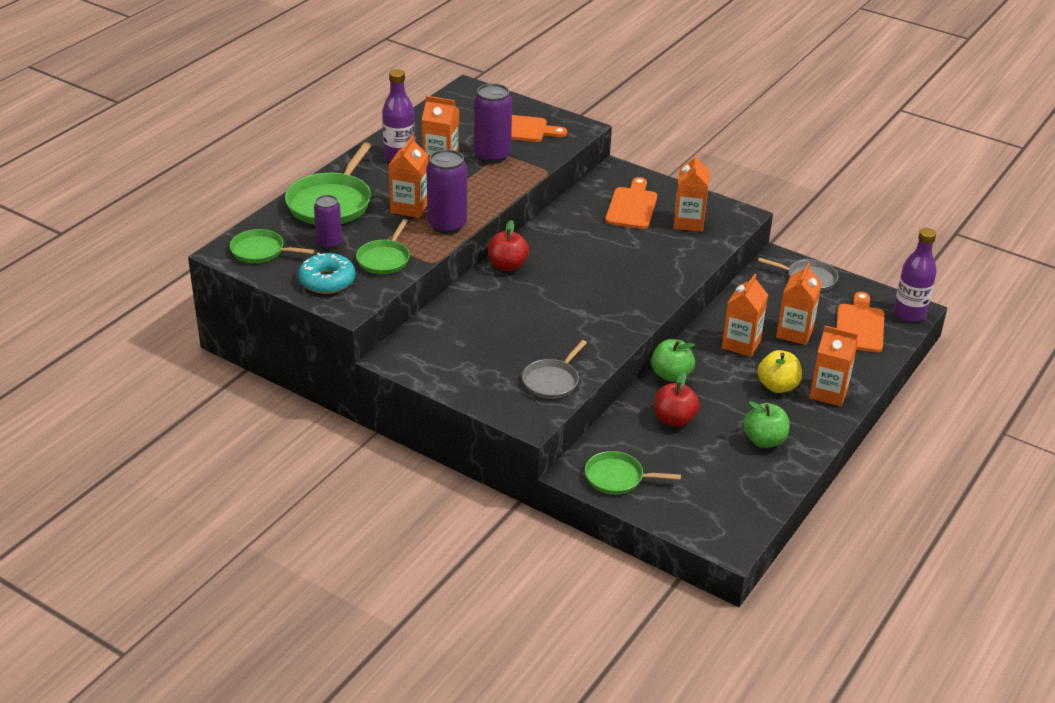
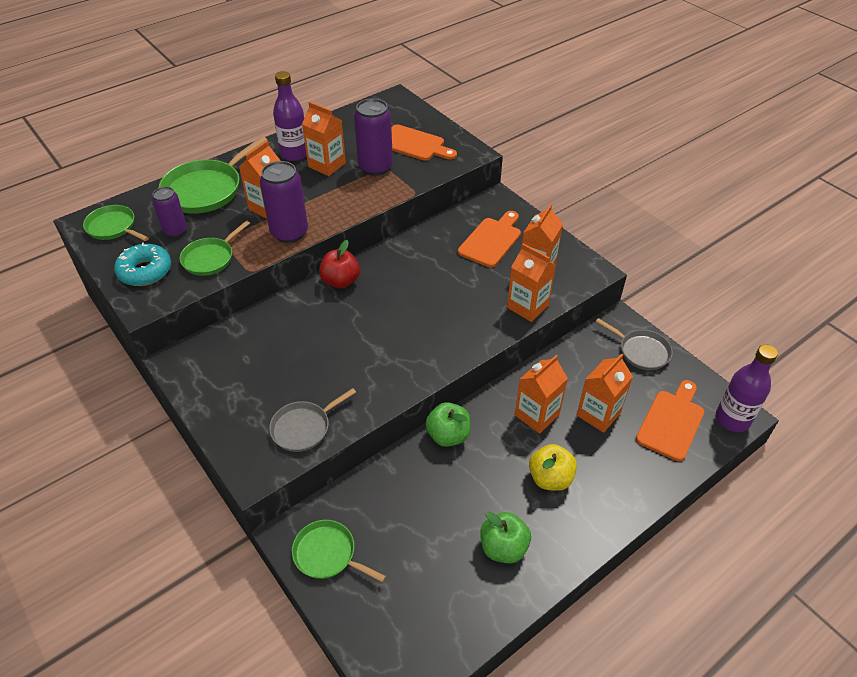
camera: 20 degrees right, 10 degrees up
red apple [654,372,700,427] -> none
orange carton [809,326,858,407] -> orange carton moved to [507,243,556,322]

